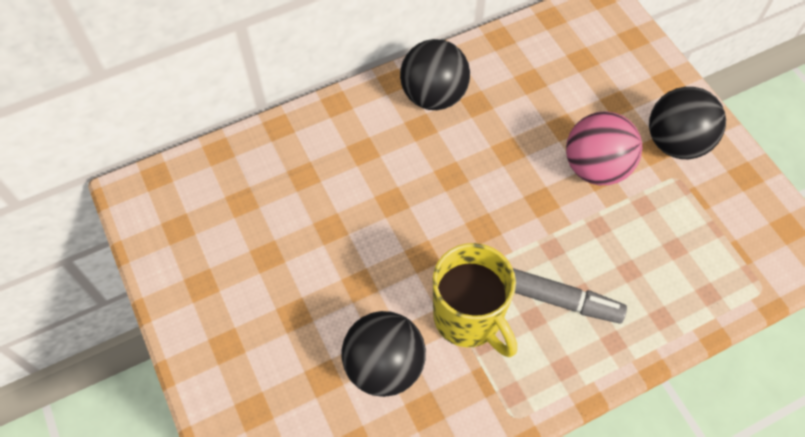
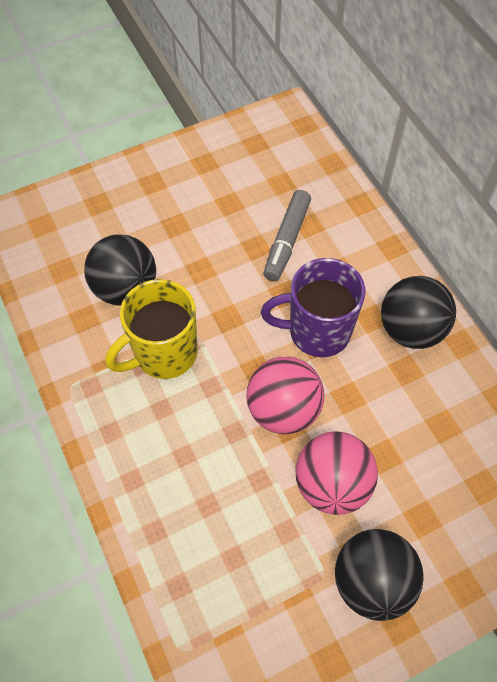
camera: 90 degrees right, 0 degrees up
grey marker [513,268,627,324] -> grey marker moved to [264,190,311,281]
none -> pink ball [247,357,324,434]
none -> purple mug [261,258,365,357]

